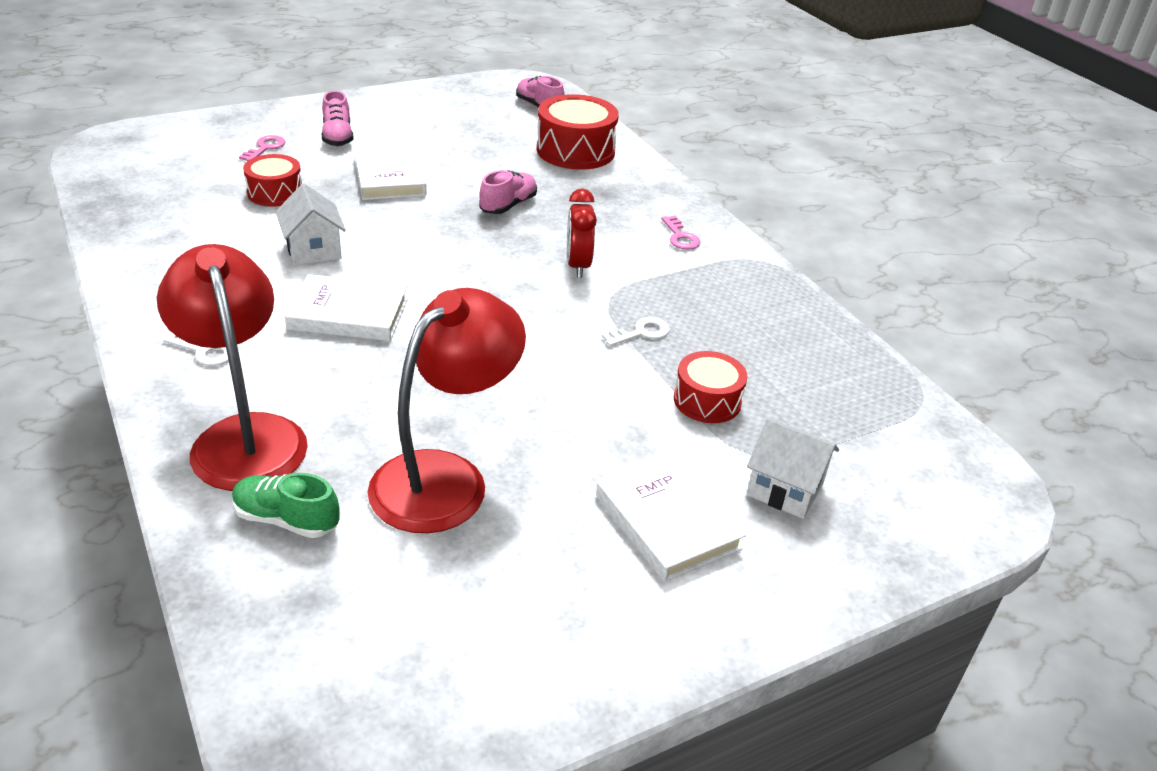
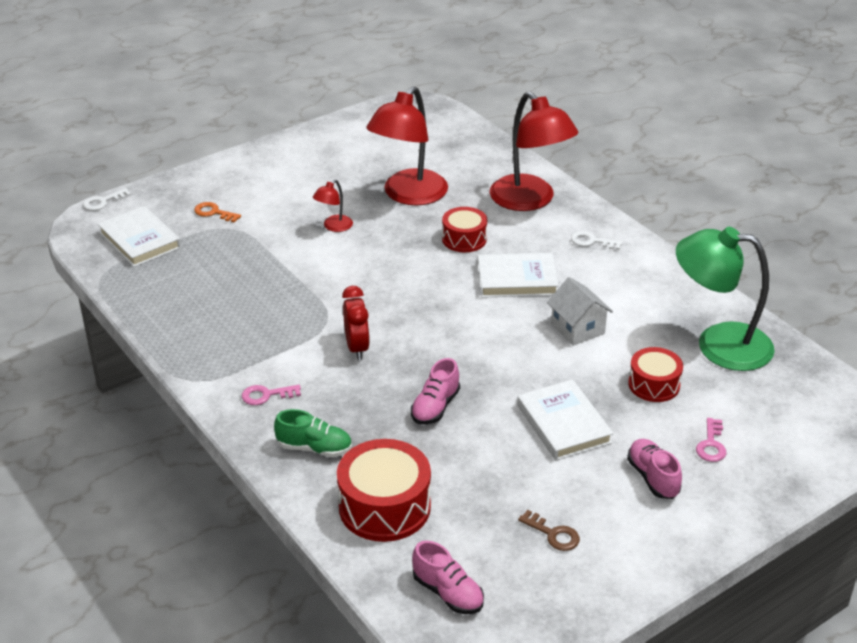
camera: 175 degrees right, 0 degrees up
green shoe [232,473,340,538] -> green shoe moved to [274,409,352,457]
white book [596,454,746,582] -> white book moved to [98,206,181,267]
white key [602,317,670,346] -> white key moved to [83,188,131,211]
pink key [661,216,700,250] -> pink key turned 75 degrees counterclockwise [242,385,301,405]
red drum [674,351,748,423] -> red drum moved to [442,207,487,252]
white house [747,418,839,519] -> orange key [194,202,241,223]
none -> red lamp [313,180,353,232]
none -> brown key [518,510,580,551]
none -> green lamp [676,227,775,371]

